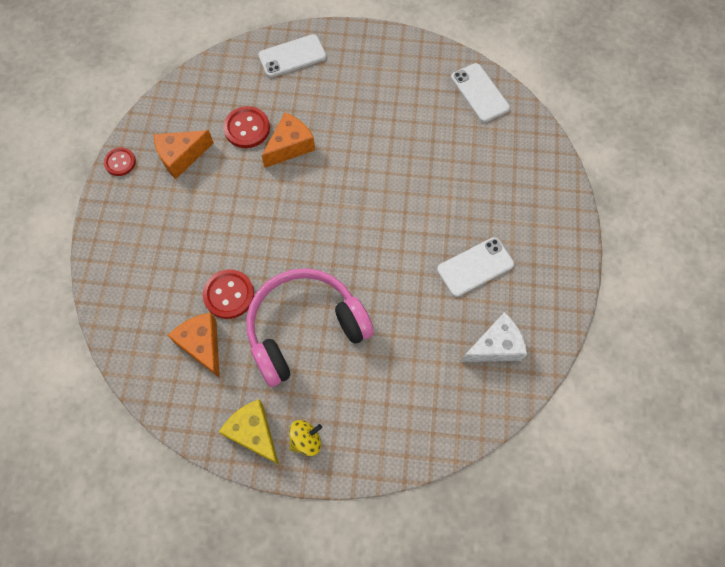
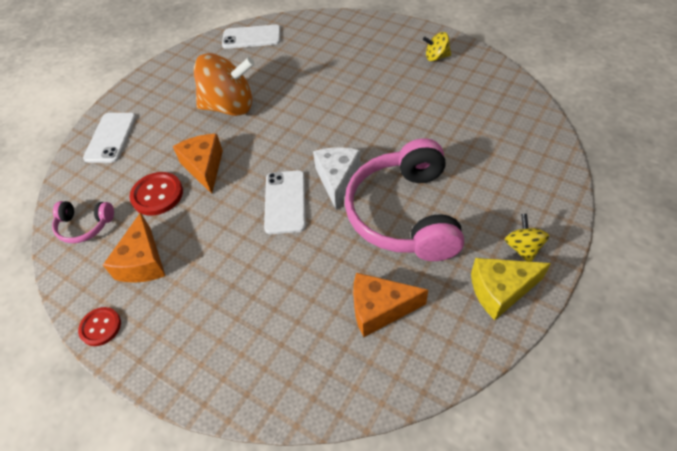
camera: 60 degrees left, 15 degrees down
red button [203,269,254,319] -> none
white phone [437,237,514,297] -> white phone moved to [264,170,306,234]
white cheese [461,312,527,362] -> white cheese moved to [313,147,361,211]
none -> pink headphones [52,201,114,243]
none -> orange spinning top [194,53,255,116]
none -> yellow spinning top [423,32,451,61]

